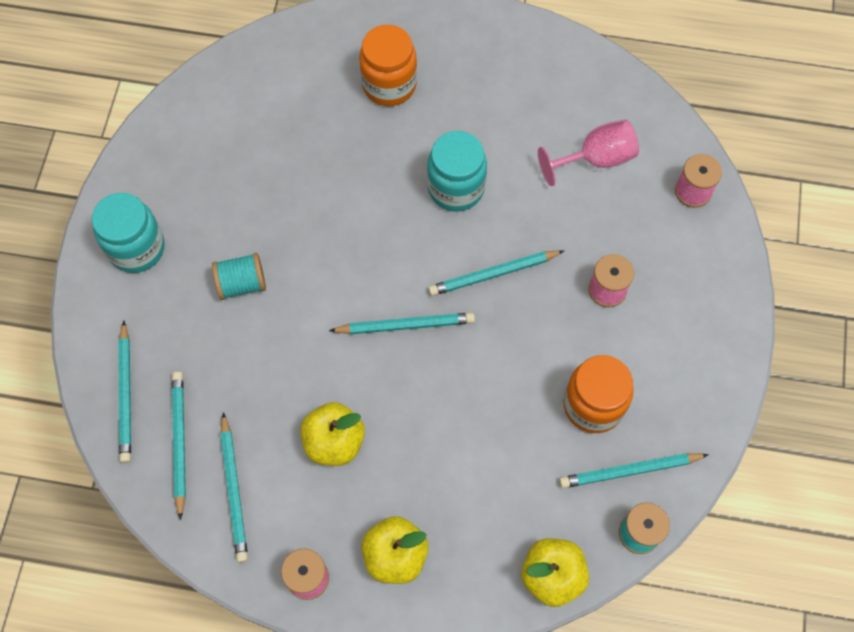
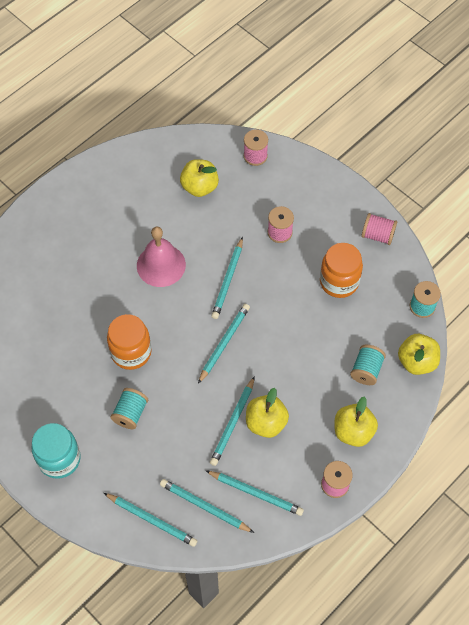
camera: 55 degrees left, 5 degrees down
orange jar [359,25,417,106] -> orange jar moved to [107,314,151,370]
turquoise jar [427,131,487,212] -> pink bell [137,226,186,287]
pink goblet [538,120,639,186] -> yellow apple [180,159,219,197]
turquoise pencil [559,453,709,488] -> turquoise pencil moved to [210,376,255,466]
none -> turquoise spool [350,345,386,385]
none -> pink spool [361,213,397,245]

